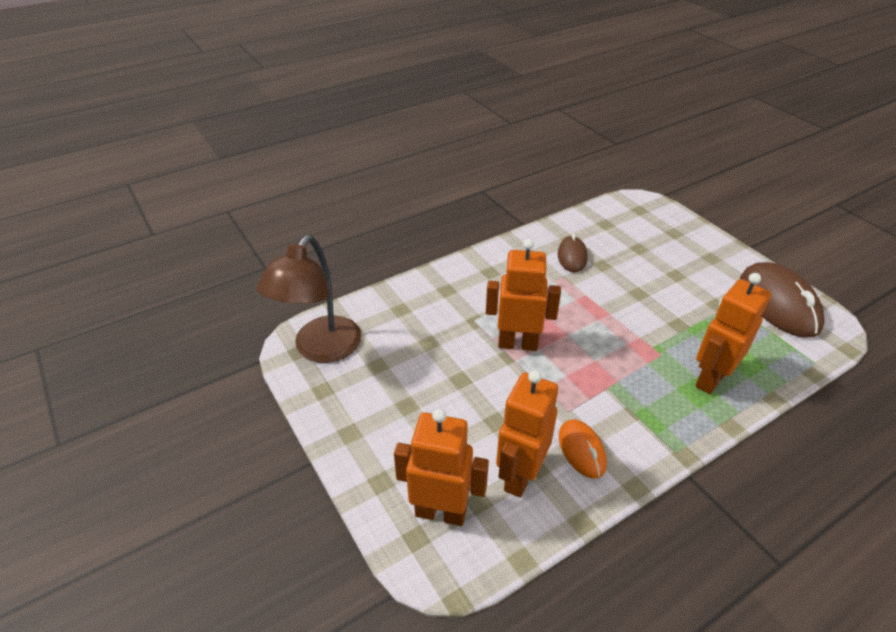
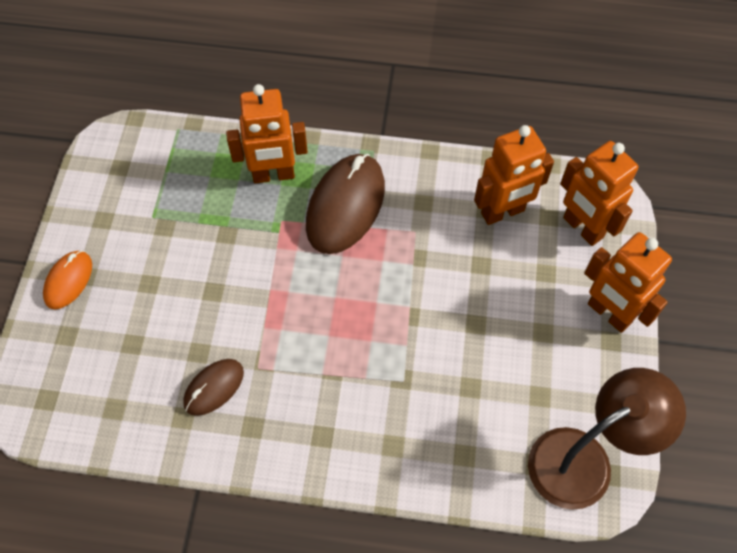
camera: 140 degrees left, 20 degrees up
orange robot [486,239,561,351] -> orange robot moved to [584,232,672,333]
orange mouse [559,419,607,479] -> orange mouse moved to [43,251,92,310]
brown mouse [740,262,825,338] -> brown mouse moved to [306,154,385,254]

